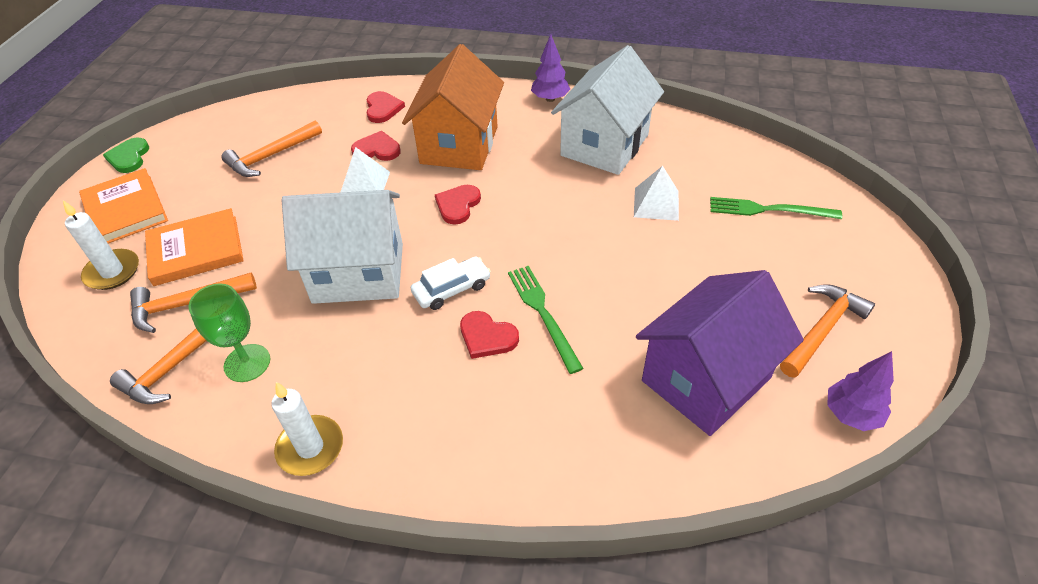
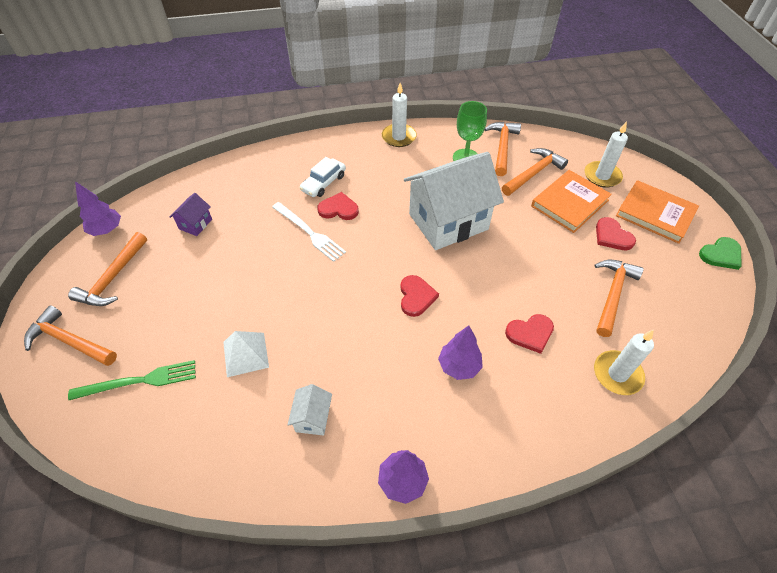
camera: 155 degrees right, 5 degrees up
green heart [103,138,149,173] -> green heart turned 90 degrees clockwise [699,237,741,270]
white pyramid [340,147,390,193] -> none
red heart [366,91,405,123] -> red heart moved to [596,217,636,250]
orange house [402,44,504,170] -> purple tree [438,326,483,380]
white car [411,256,491,310] -> white car moved to [300,157,346,197]
green fork [508,266,584,374] -> white fork [272,202,346,262]
white house [551,45,664,175] -> white house [288,384,332,436], size x0.41
purple house [636,270,804,436] -> purple house [170,193,212,236], size x0.41
none -> orange hammer [24,305,117,366]
none -> white candle [594,329,654,395]

